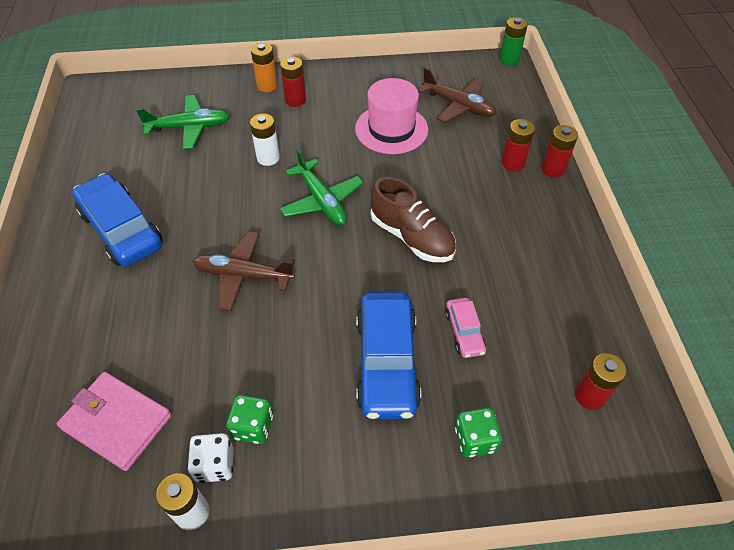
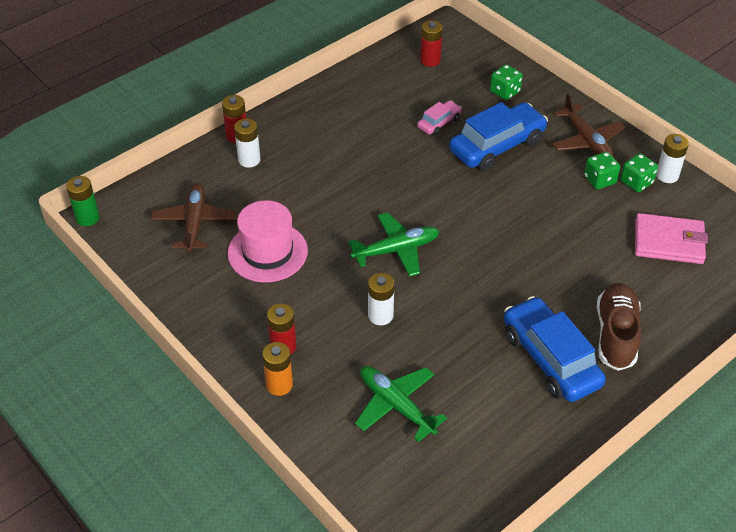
camera: 125 degrees left, 5 degrees down
pink wallet [57,372,171,471] -> pink wallet turned 75 degrees counterclockwise [635,213,708,264]
blue car [72,173,162,267] -> blue car turned 135 degrees clockwise [504,296,606,402]
white dice [188,433,233,483] -> green dice [621,153,658,192]
brown plane [192,231,295,311] -> brown plane moved to [552,94,625,157]
green plane [280,149,364,226] -> green plane turned 45 degrees clockwise [348,212,439,277]
brown shoe [371,177,456,262] -> brown shoe moved to [597,283,641,371]
red battery [502,119,535,171] -> white battery [234,118,261,168]

